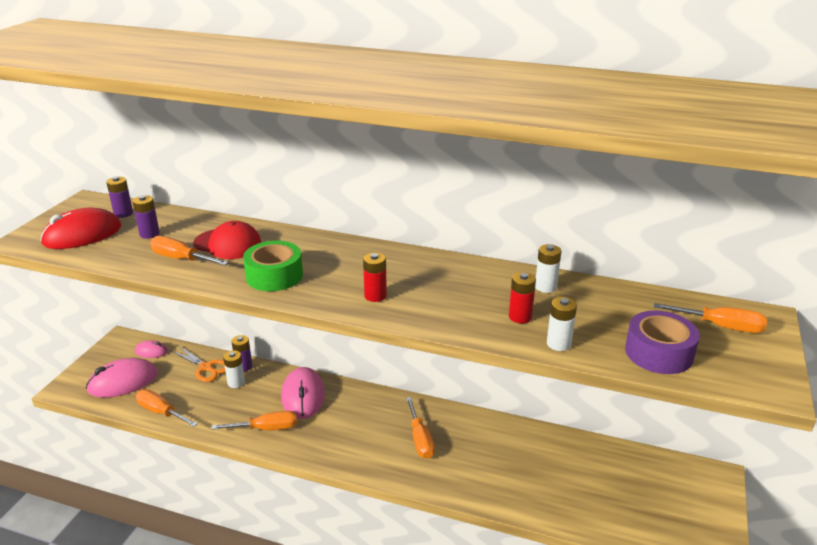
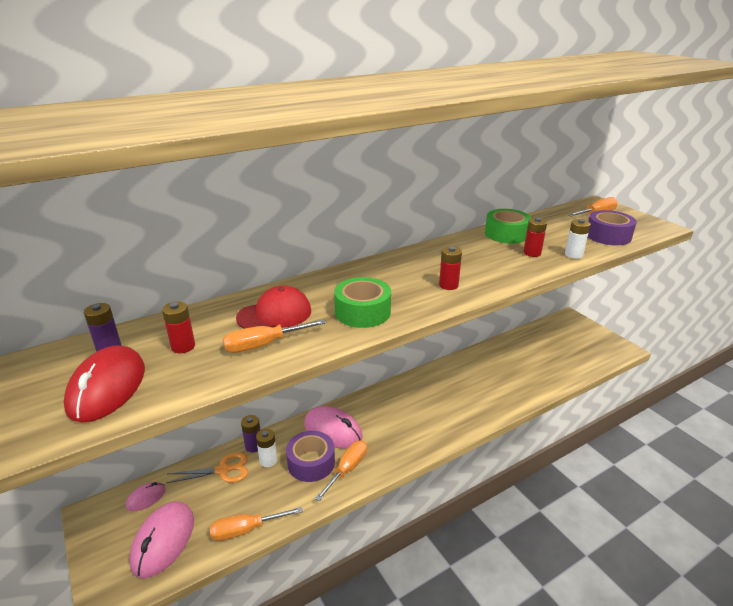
camera: 50 degrees left, 0 degrees up
purple battery [132,195,160,239] -> red battery [162,301,195,353]
orange screwdriver [406,397,435,459] -> none
white battery [535,244,561,293] -> green tape [485,209,531,244]
none -> purple tape [286,431,335,482]

